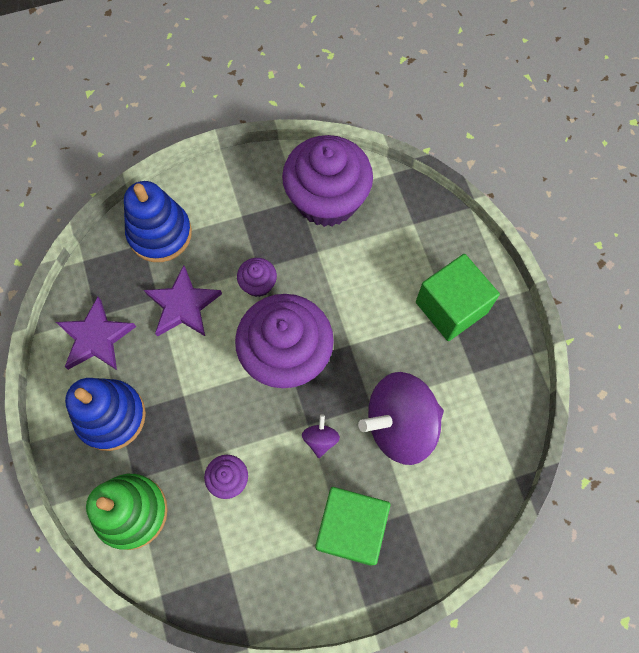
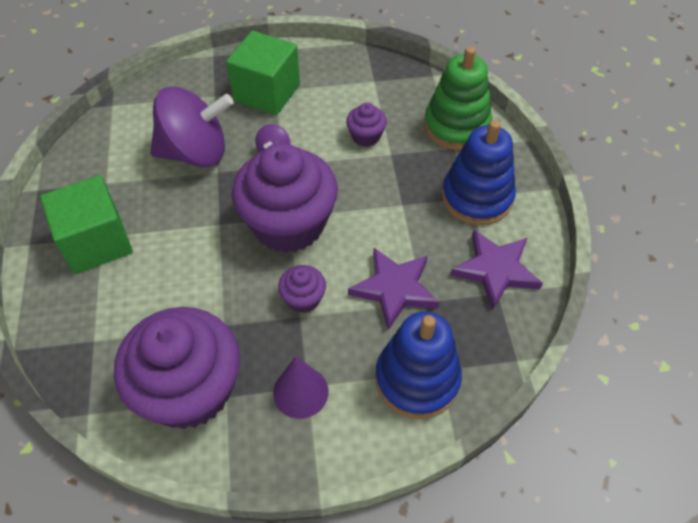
camera: 170 degrees left, 15 degrees down
none -> purple cone [273,356,329,419]

